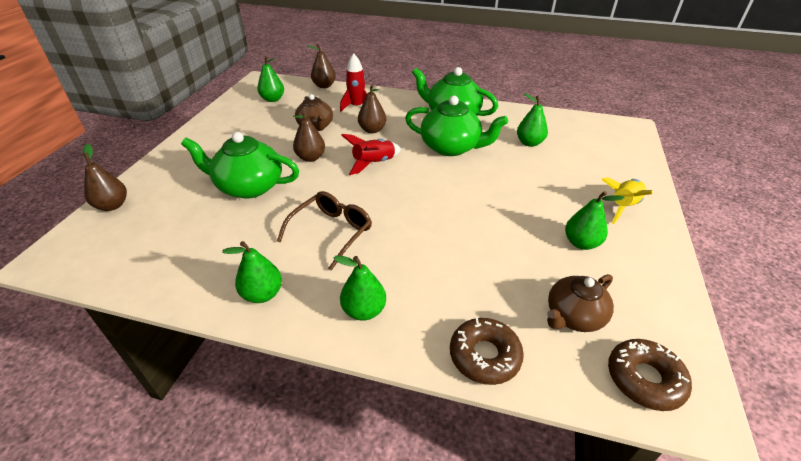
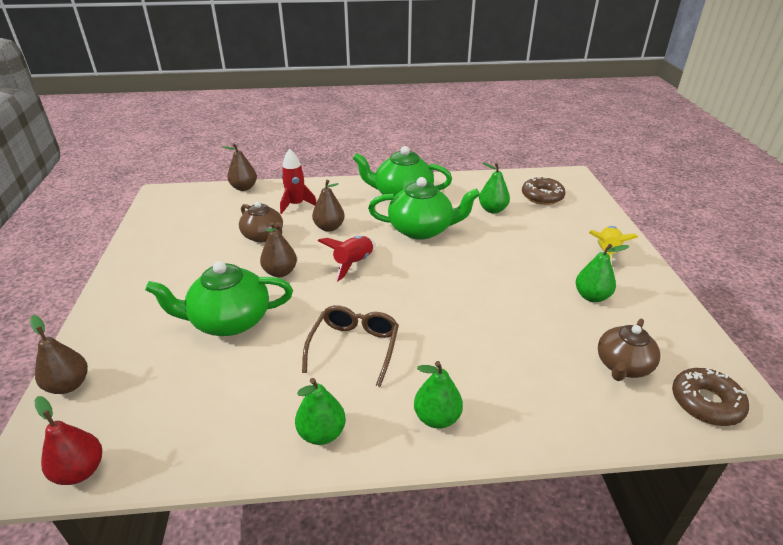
camera: 20 degrees left, 5 degrees down
green pear [257,56,284,102] -> none
brown donut [450,318,524,385] -> brown donut moved to [522,177,566,205]
none -> red pear [34,396,102,485]

